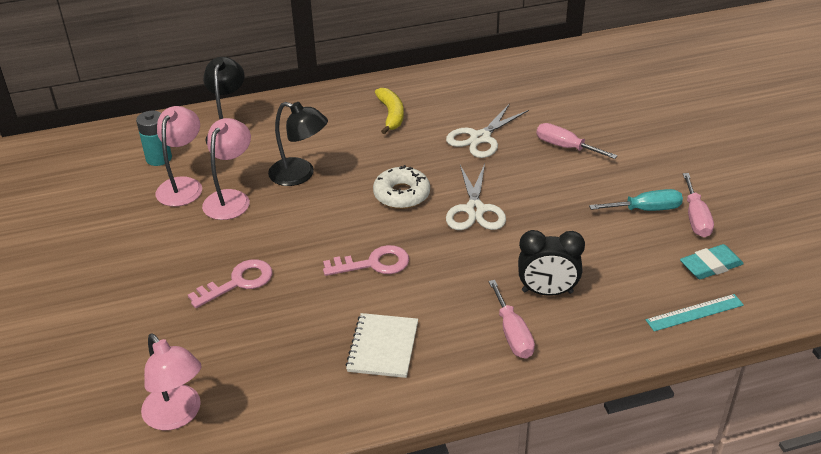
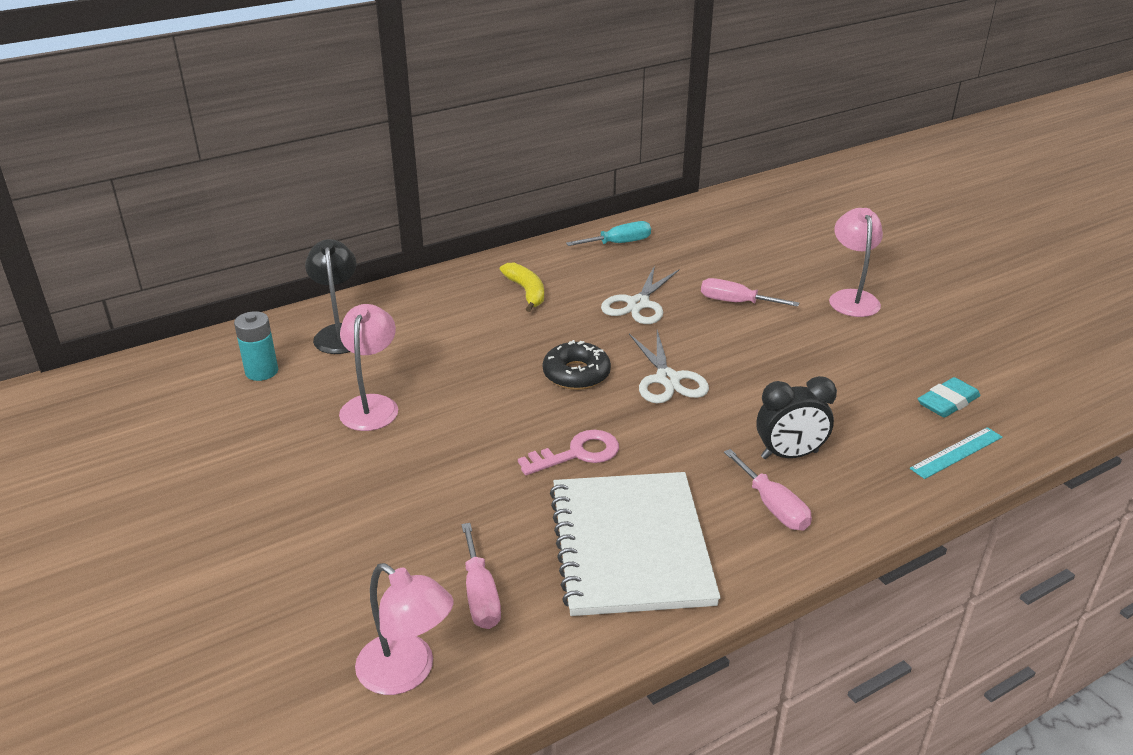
camera: 15 degrees left, 5 degrees down
pink lamp [155,106,202,207] -> pink lamp moved to [829,208,883,317]
pink key [188,259,273,308] -> none
black lamp [268,102,328,186] -> none
white notebook [345,313,418,378] -> white notebook [550,472,721,616], size x1.91
white donut [373,165,430,209] -> black donut [543,340,611,390]
turquoise screwdriver [589,189,683,211] -> turquoise screwdriver moved to [566,221,651,246]
pink screwdriver [683,173,714,237] -> pink screwdriver moved to [461,523,501,629]

